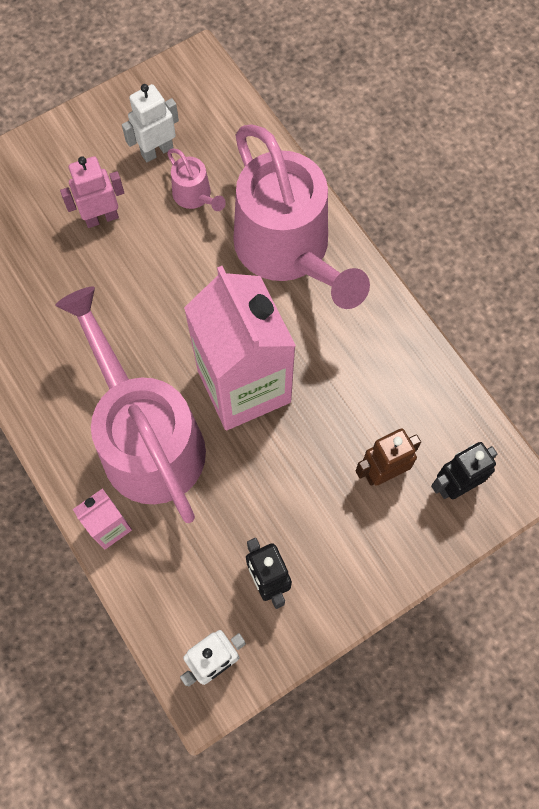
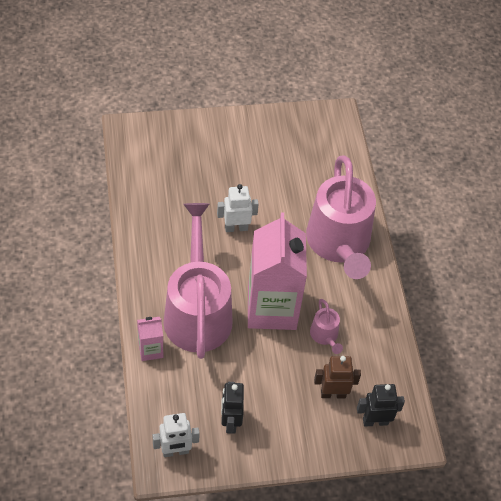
camera: 20 degrees right, 15 degrees down
pink robot [60,156,124,228] -> none
white robot [122,84,179,162] -> white robot moved to [217,184,259,232]
pink watering can [167,148,226,211] -> pink watering can moved to [310,299,343,354]

